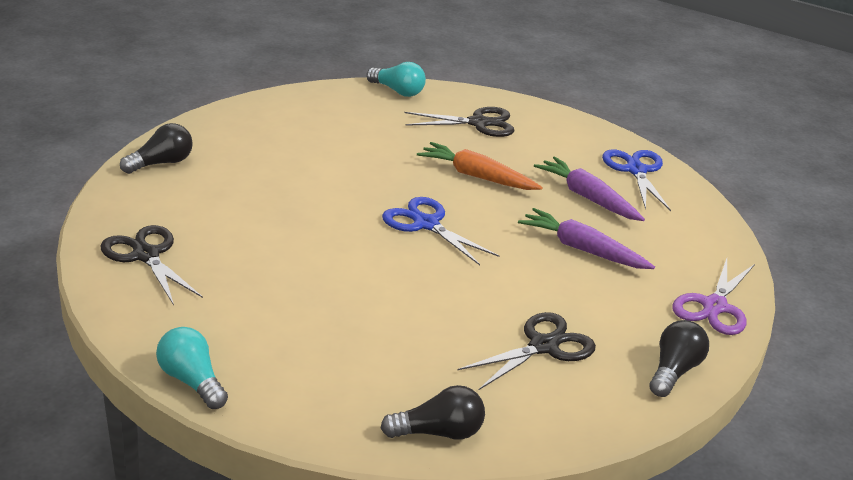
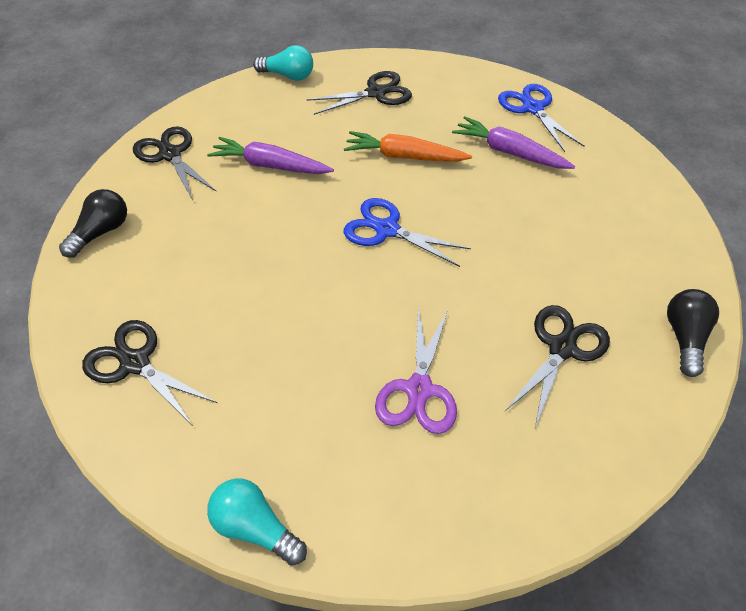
camera: 15 degrees left, 20 degrees up
black light bulb [381,385,485,440] -> none
purple carrot [518,208,655,269] -> purple carrot moved to [207,137,334,174]
purple scissors [672,258,755,335] -> purple scissors moved to [375,306,457,434]
none -> black scissors [133,126,217,200]

